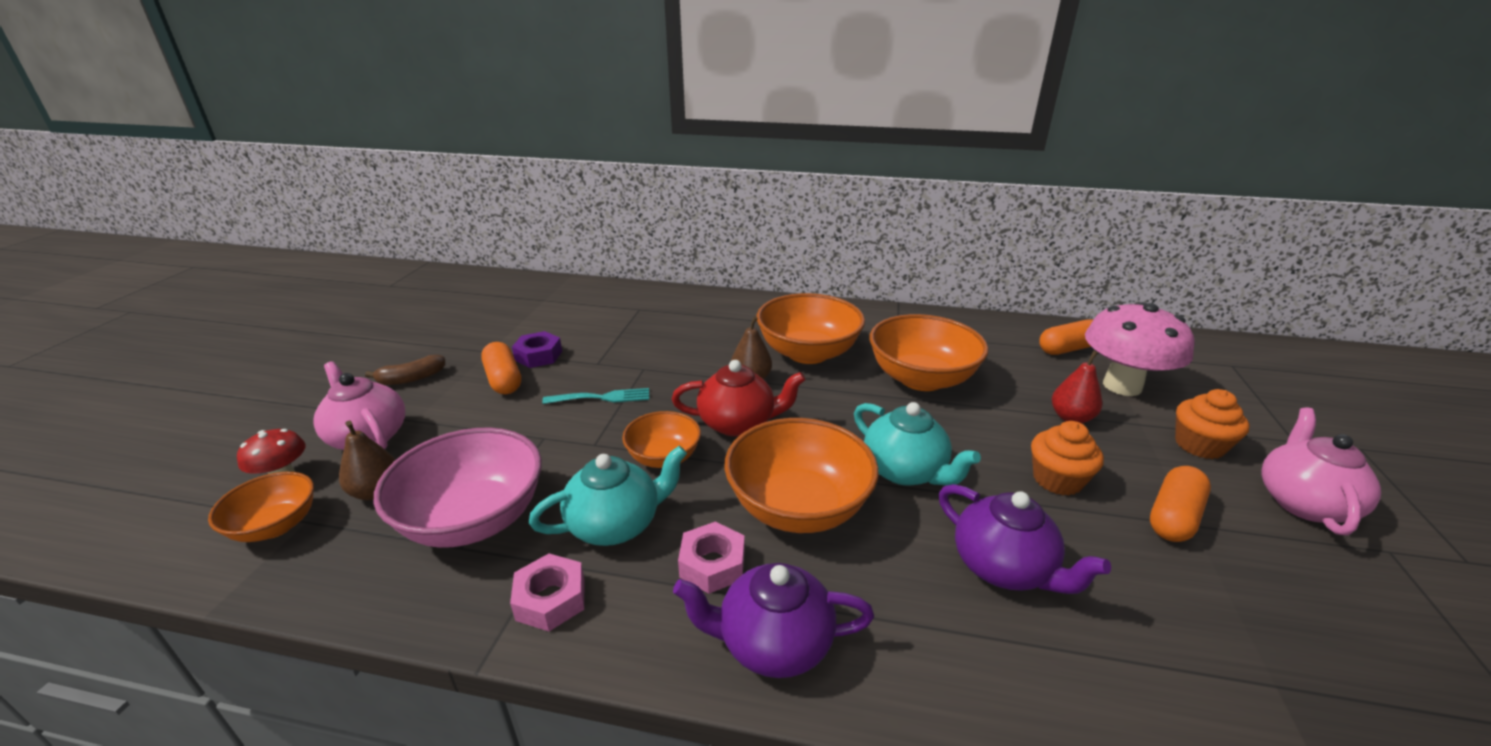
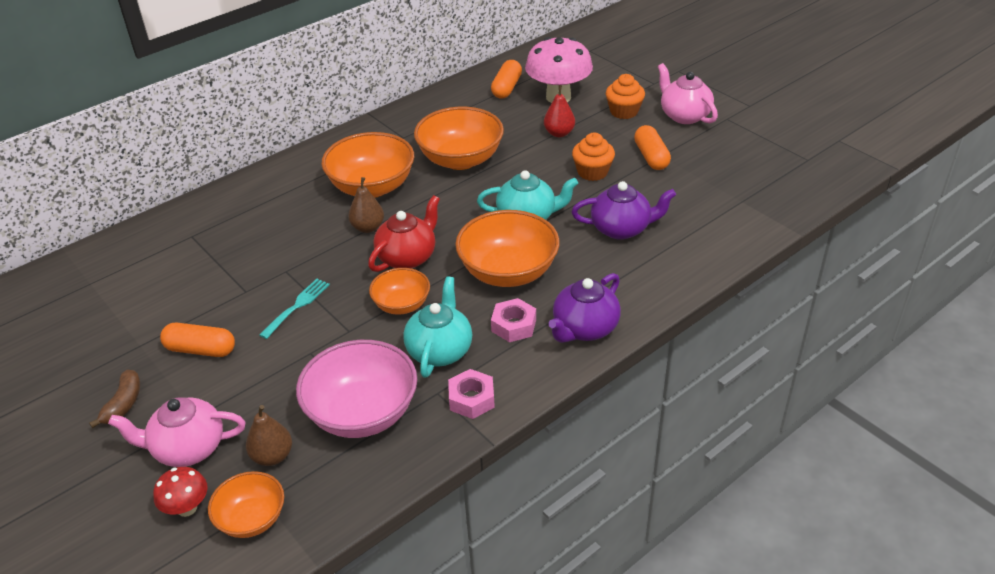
camera: 50 degrees left, 10 degrees up
purple nut [512,331,562,368] -> none

